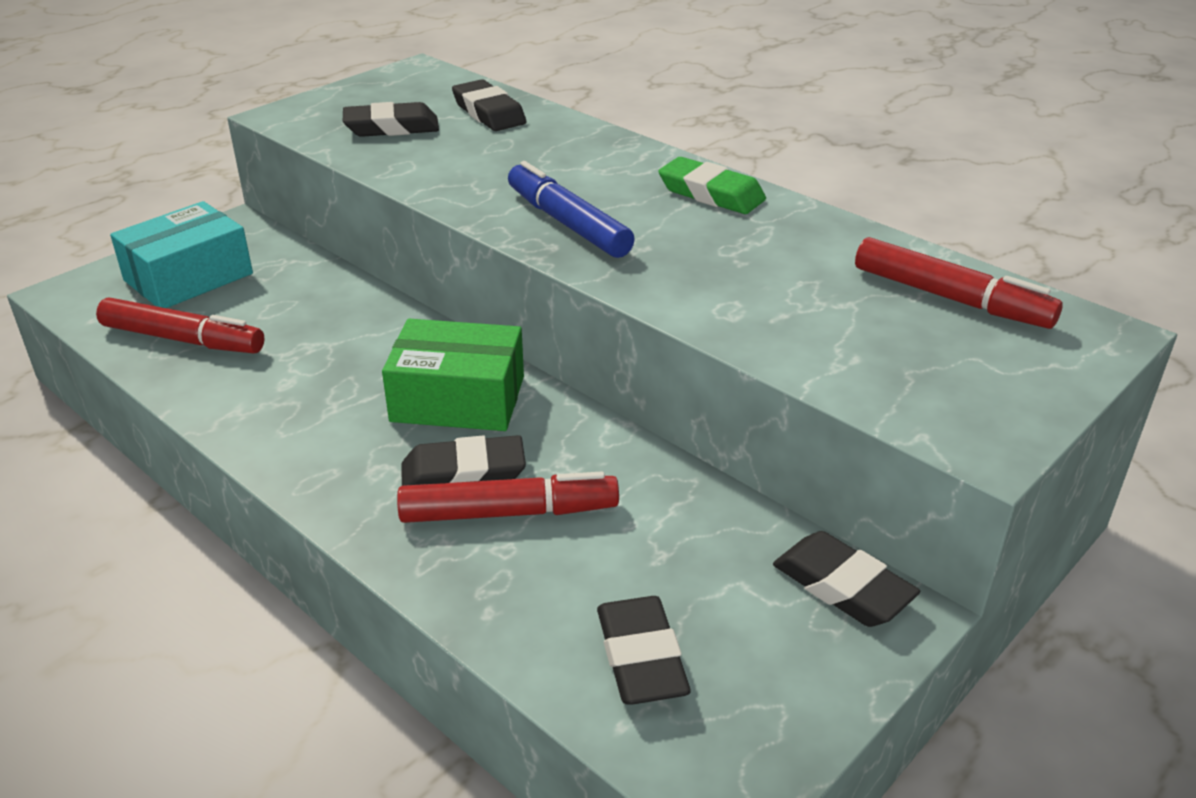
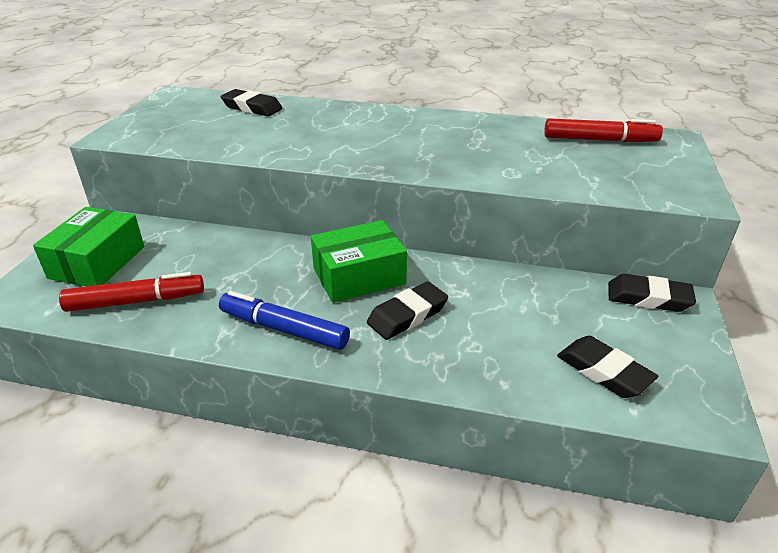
camera: 30 degrees left, 0 degrees up
turquoise box [110,201,253,308] -> green box [33,207,144,286]
black eraser [343,102,439,137] -> none
red marker [397,472,619,523] -> none
blue marker [508,161,635,258] -> blue marker moved to [219,291,350,350]
green eraser [658,157,766,214] -> none

